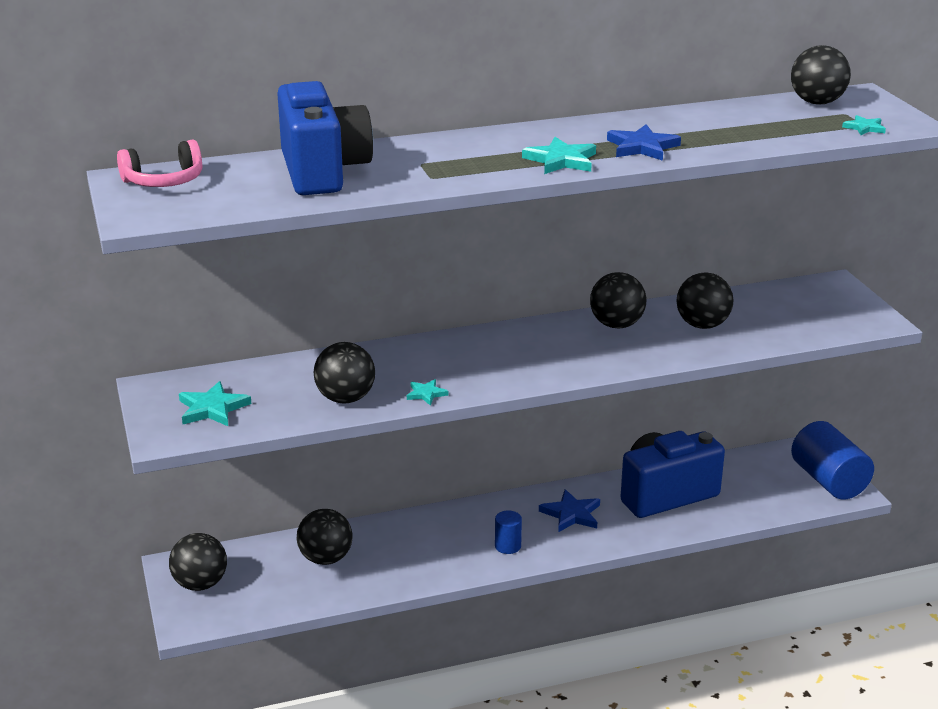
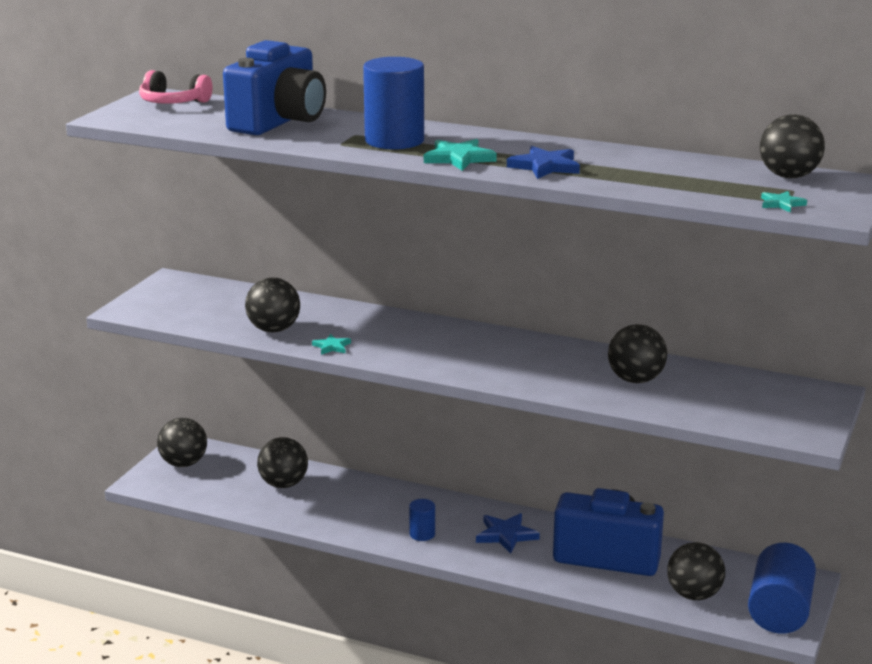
camera: 40 degrees right, 5 degrees down
turquoise star [179,381,251,426] -> none
black ball [590,272,646,328] -> black ball moved to [667,542,725,600]
none -> blue cylinder [363,57,424,149]

